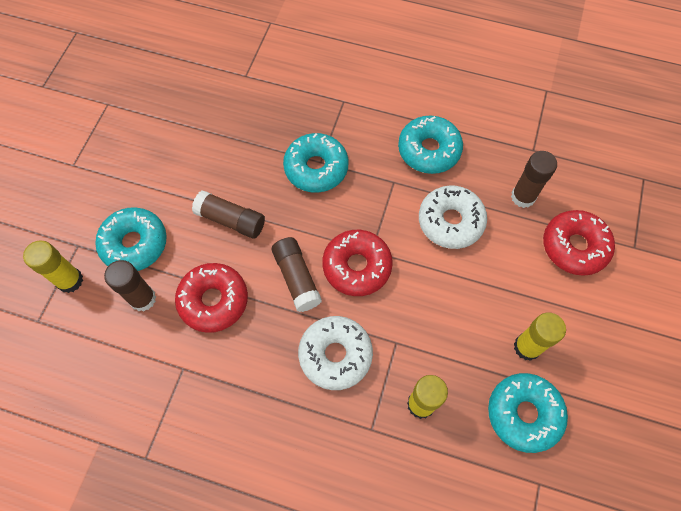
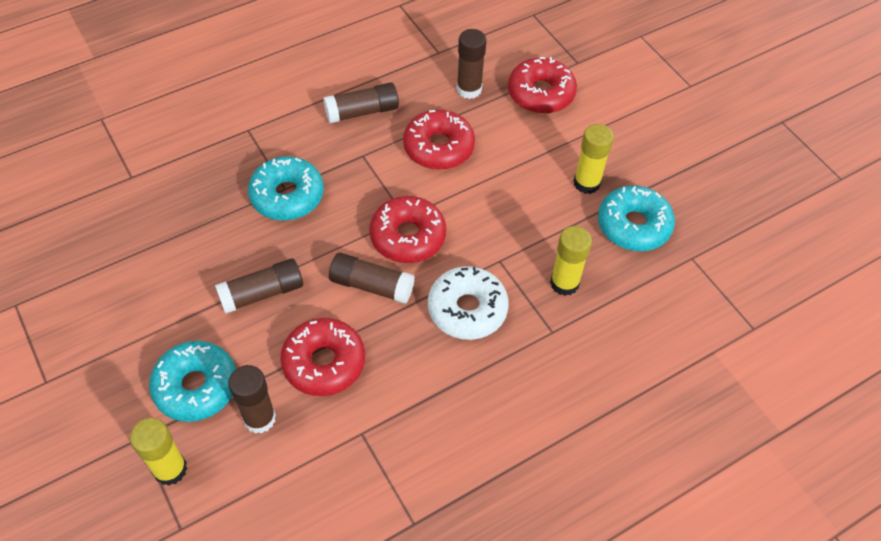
camera: 50 degrees left, 10 degrees down
turquoise donut [398,115,463,174] -> brown glue stick [323,82,399,123]
white donut [419,185,487,249] -> red donut [403,110,475,170]

